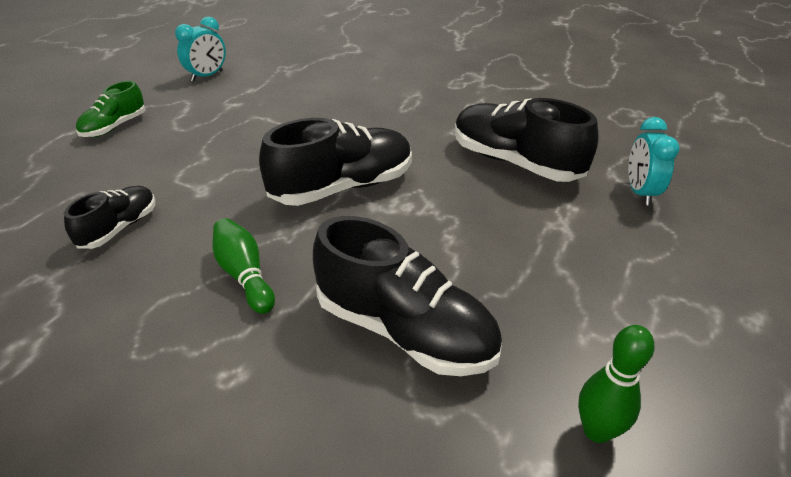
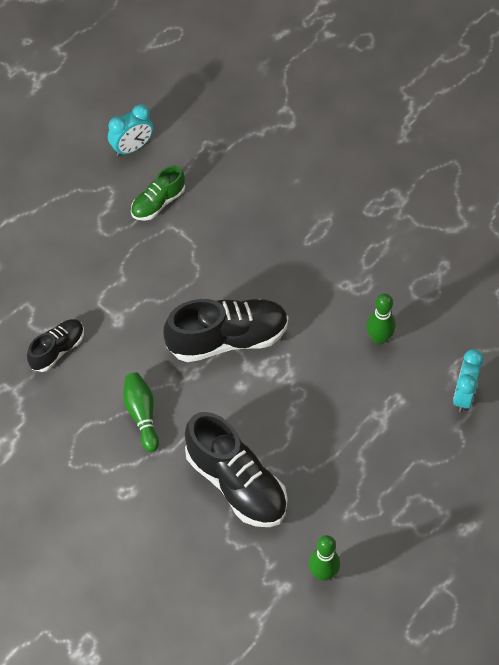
camera: 15 degrees right, 20 degrees up
green shoe [76,81,146,137] -> green shoe moved to [131,166,185,221]
black shoe [455,98,599,182] -> green bowling pin [366,293,396,344]

